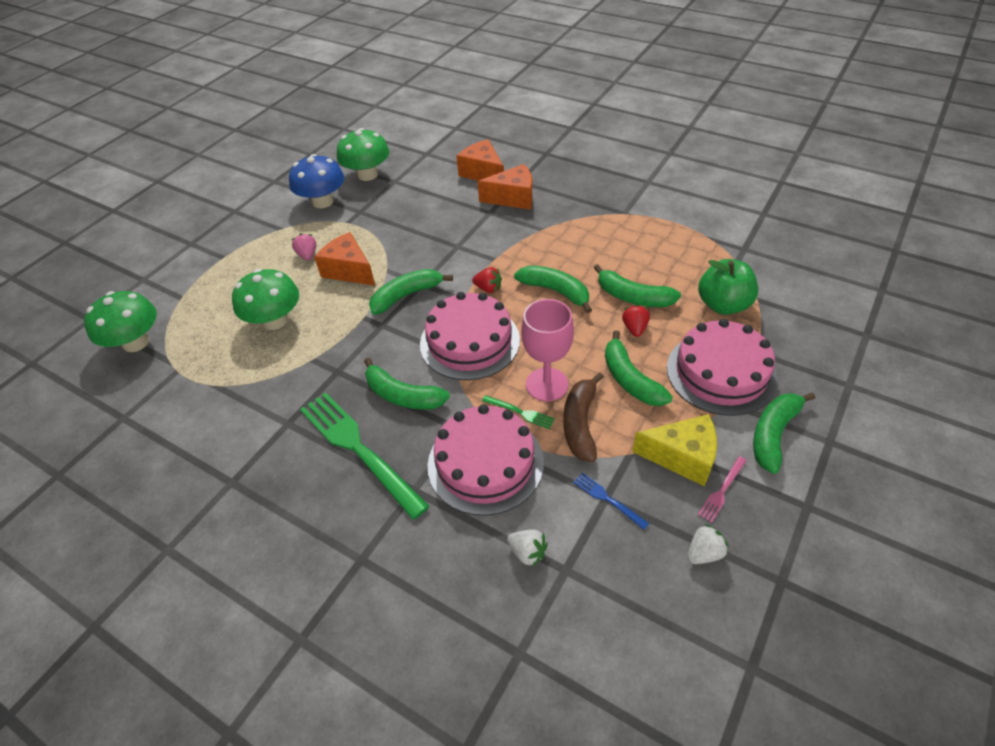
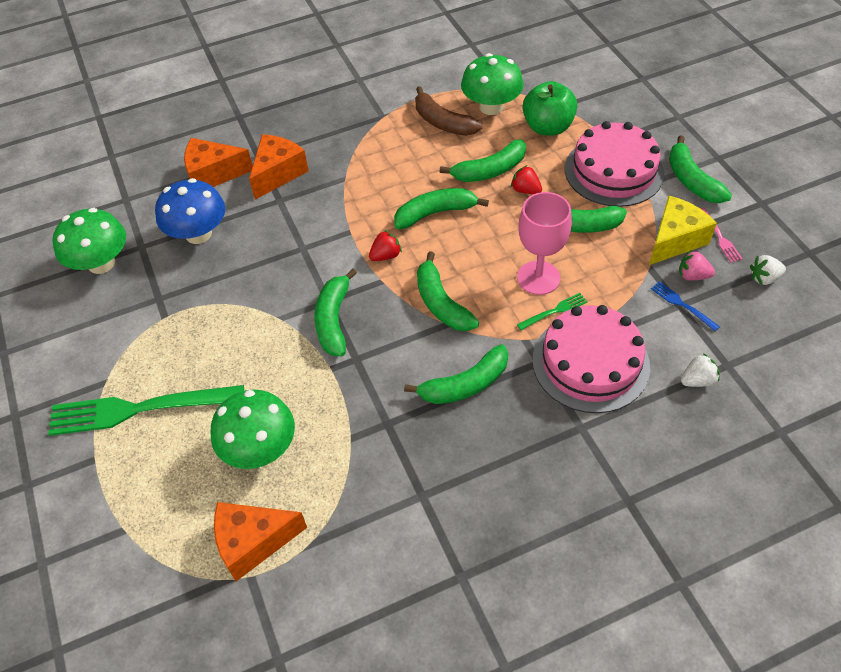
camera: 55 degrees left, 5 degrees up
green mushroom [84,291,157,352] -> green mushroom moved to [461,53,523,115]
blue mushroom [289,154,344,208] -> blue mushroom moved to [155,178,225,244]
pink strawberry [292,233,316,261] -> pink strawberry moved to [679,250,715,281]
green fork [300,392,429,519] -> green fork moved to [48,385,244,436]
orange cheese [314,232,375,286] -> orange cheese moved to [214,502,307,581]
pink cake [420,292,520,380] -> green banana [417,251,479,331]
brown banana [563,372,604,462] -> brown banana moved to [415,86,482,136]
blue fork [573,473,649,530] -> blue fork turned 60 degrees clockwise [651,281,720,331]
white strawberry [688,524,728,564] -> white strawberry turned 105 degrees counterclockwise [750,255,786,285]

